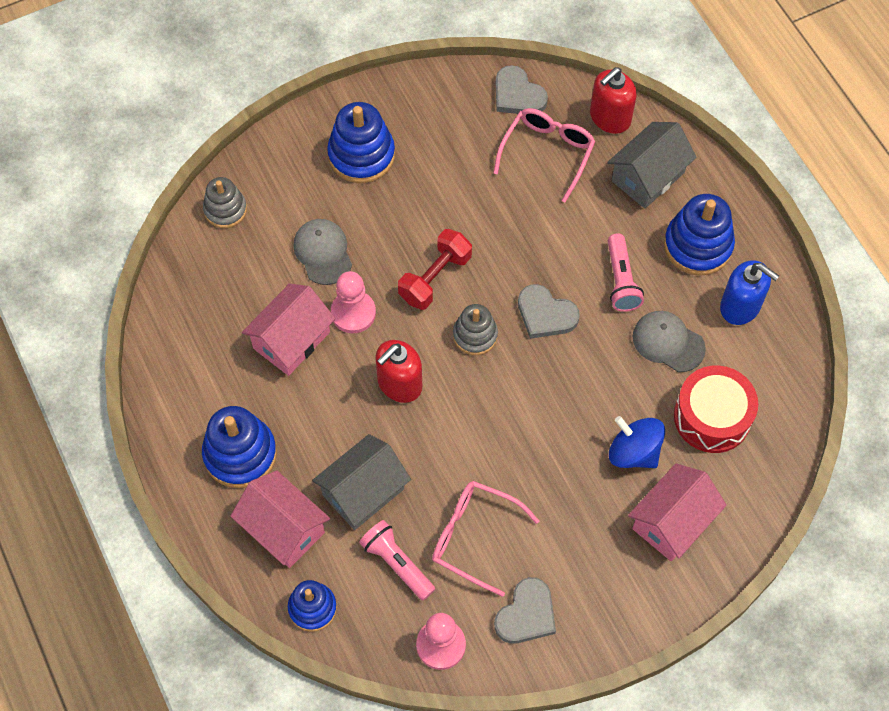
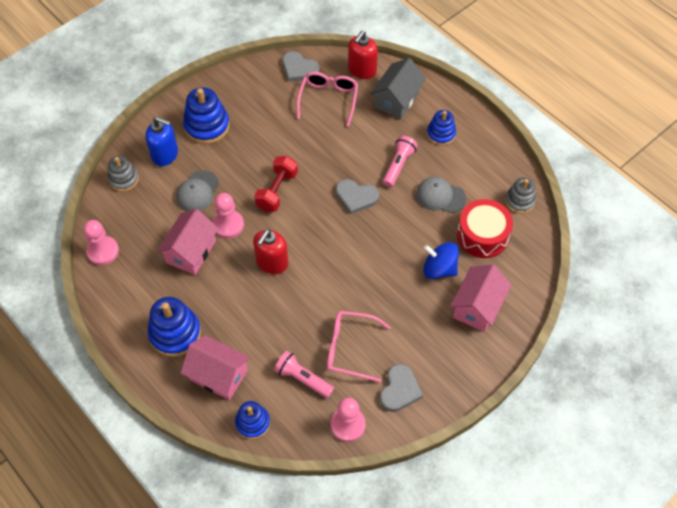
camera: 15 degrees left, 5 degrees down
grey cap [293,219,352,285] -> grey cap turned 120 degrees counterclockwise [176,170,219,211]
grey house [312,434,411,530] -> none
grey stacking toy [453,304,498,355] -> grey stacking toy moved to [505,177,536,214]
pink flashlight [608,233,644,312] -> pink flashlight turned 135 degrees counterclockwise [383,136,418,187]
blue stacking toy [664,194,735,276] -> blue stacking toy [427,110,456,146], size x0.63
blue soap dispenser [720,260,779,325] -> blue soap dispenser moved to [145,116,178,166]
none -> pink pawn [83,220,119,265]

